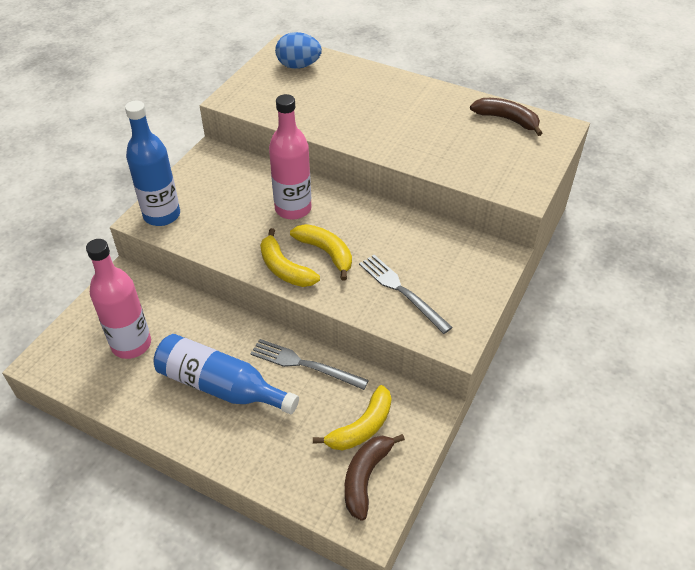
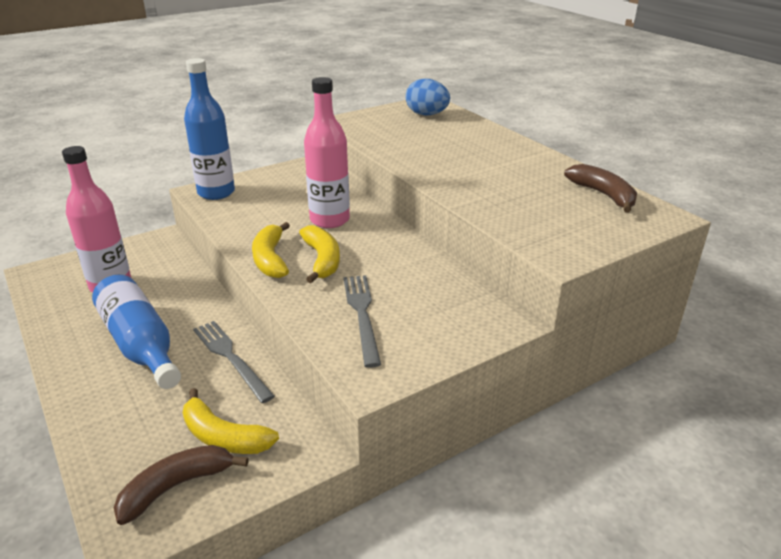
camera: 30 degrees right, 15 degrees down
yellow banana [313,385,392,450] -> yellow banana turned 45 degrees clockwise [183,388,279,454]

